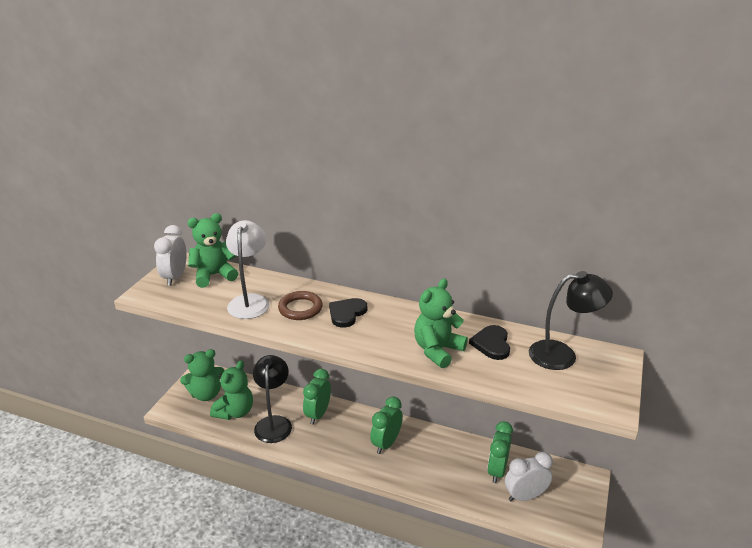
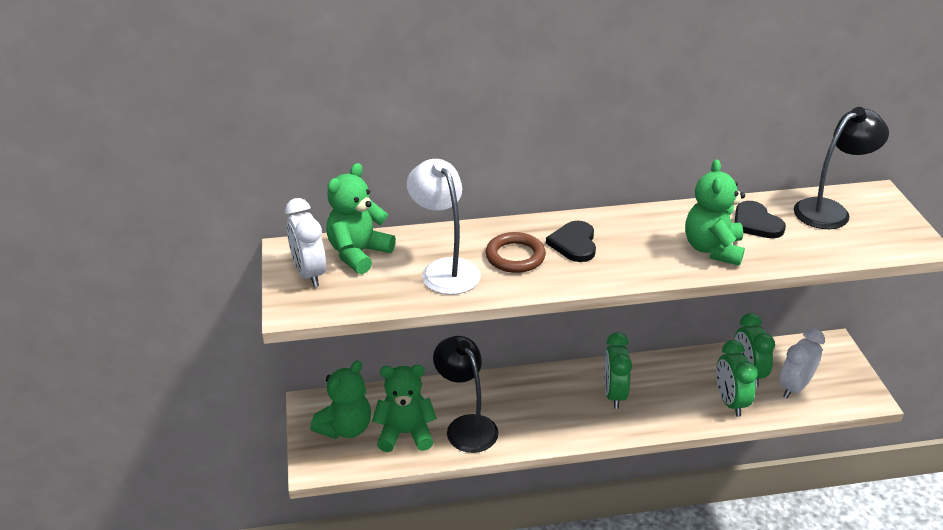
camera: 30 degrees left, 5 degrees up
green teddy bear [210,360,253,420] -> green teddy bear turned 90 degrees counterclockwise [372,365,437,452]
green clock [303,369,331,425] -> green clock moved to [716,340,758,417]

